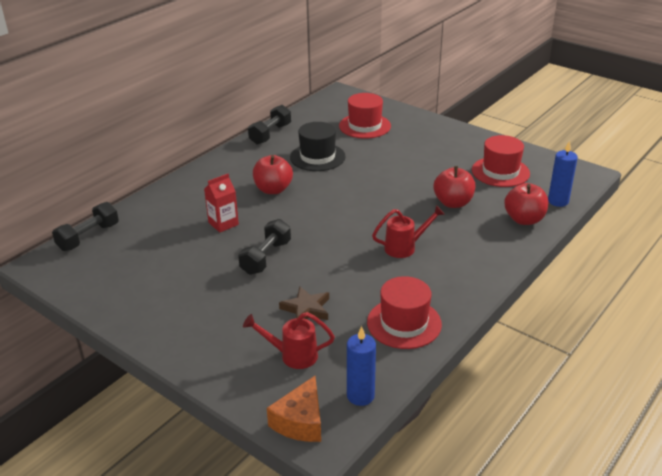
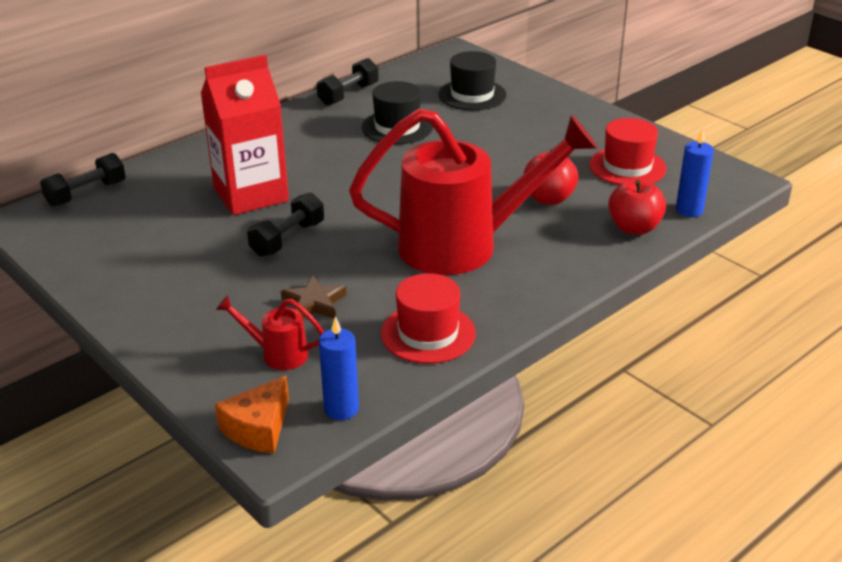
camera: 10 degrees right, 0 degrees up
red carton [204,174,239,233] -> red carton [200,55,289,215], size x2.10
red apple [253,155,293,194] -> none
red hat [339,93,391,139] -> black hat [438,51,507,110]
red watering can [372,205,445,258] -> red watering can [349,108,598,275], size x2.45

